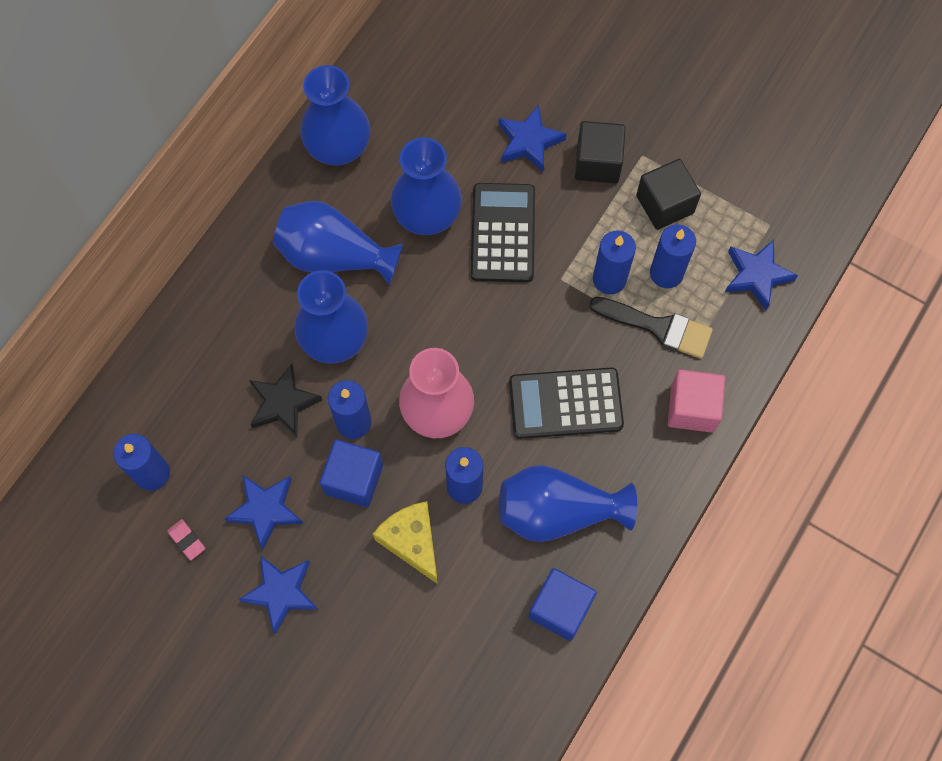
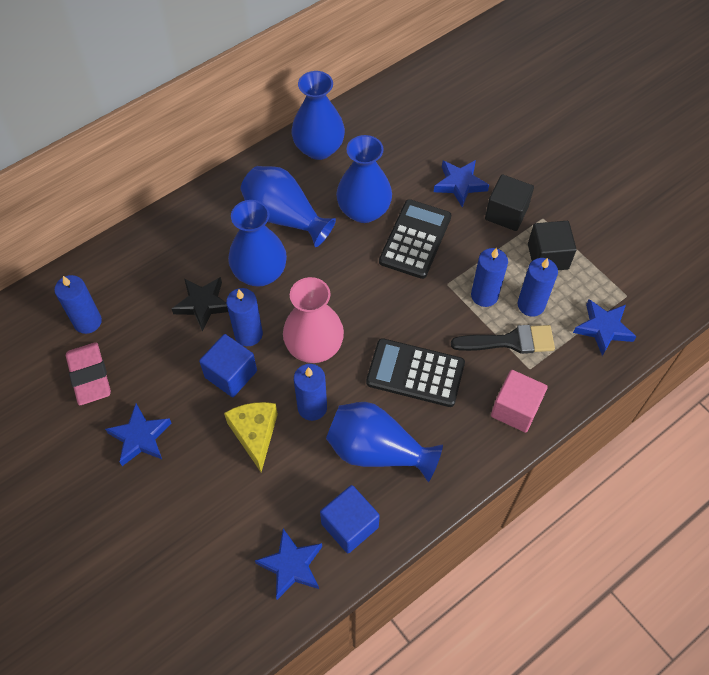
camera: 20 degrees right, 10 degrees down
pink eraser [167,519,205,560] -> pink eraser [66,342,111,405], size x2.08
blue star [224,475,303,550] -> blue star moved to [255,529,322,600]
black brush [590,297,713,359] -> black brush turned 45 degrees counterclockwise [451,325,555,354]

